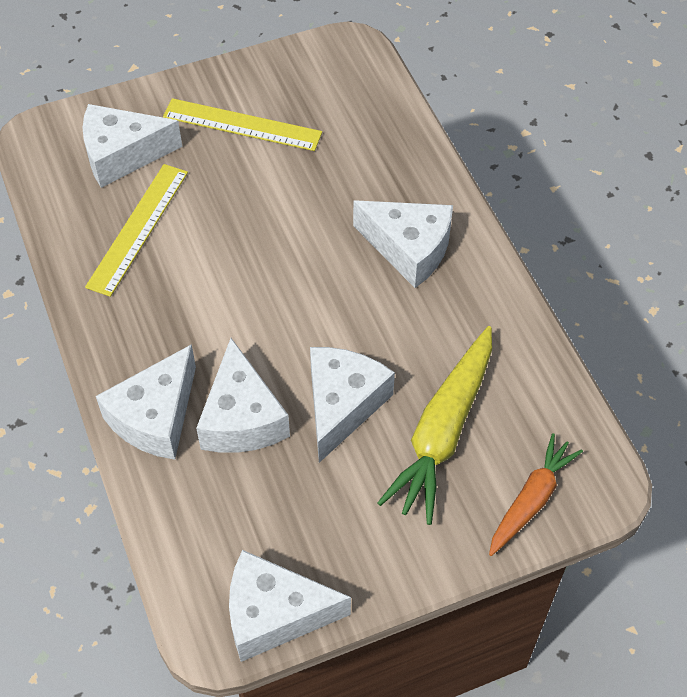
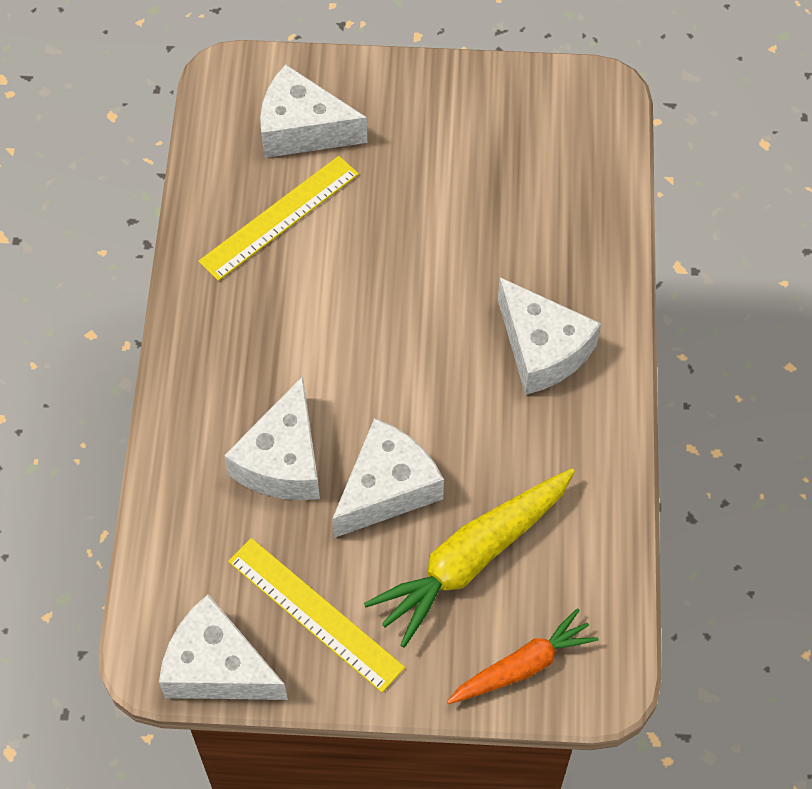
camera: 25 degrees right, 5 degrees up
white cheese [96,344,196,460] -> none
yellow ruler [163,98,322,151] -> yellow ruler moved to [228,538,405,692]

